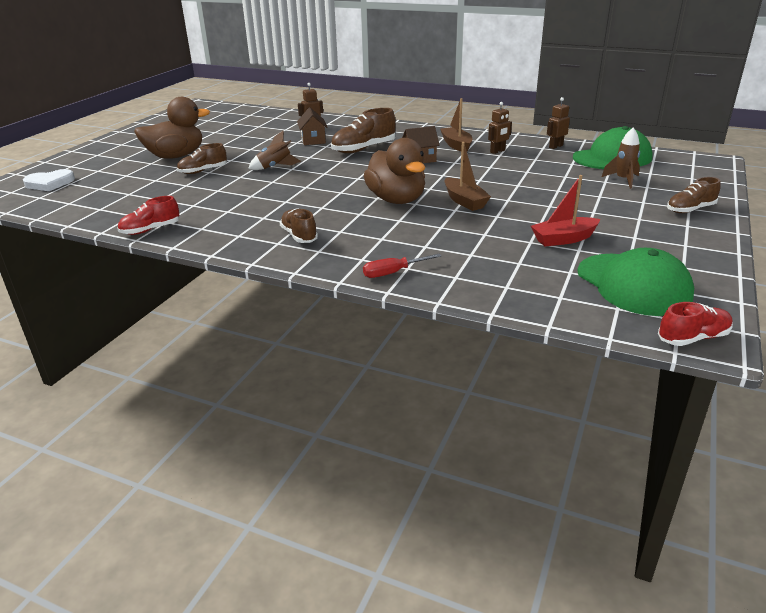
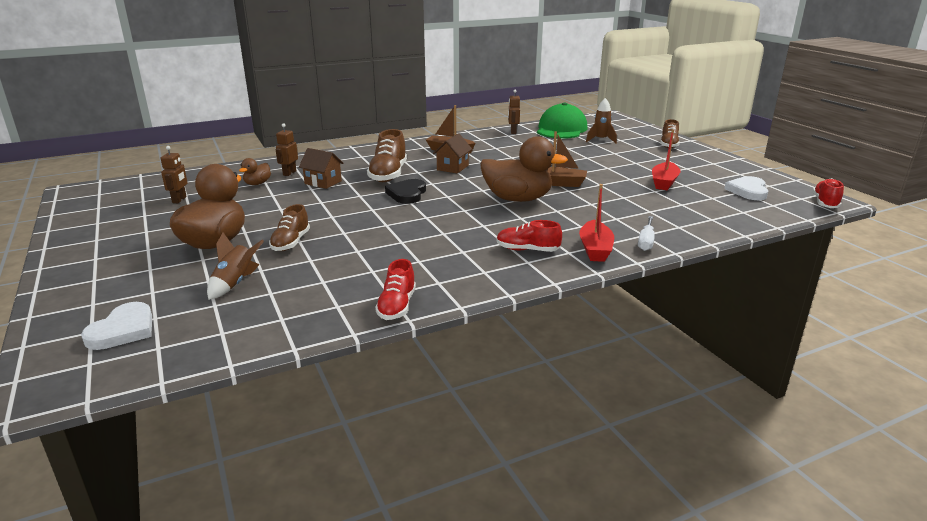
camera: 50 degrees left, 5 degrees down
brown rocket [248,131,301,170] -> brown rocket moved to [207,233,264,300]
brown shoe [280,208,318,243] -> red shoe [496,220,562,252]
red screwdriver [363,254,441,278] -> white screwdriver [638,216,655,251]
brown robot [488,102,512,154] -> brown robot moved to [161,146,188,203]
green cap [577,248,694,316] -> white heart [724,176,769,200]
none -> brown duck [239,158,271,185]
none -> black heart [385,179,426,204]
none -> red boat [579,184,614,262]

